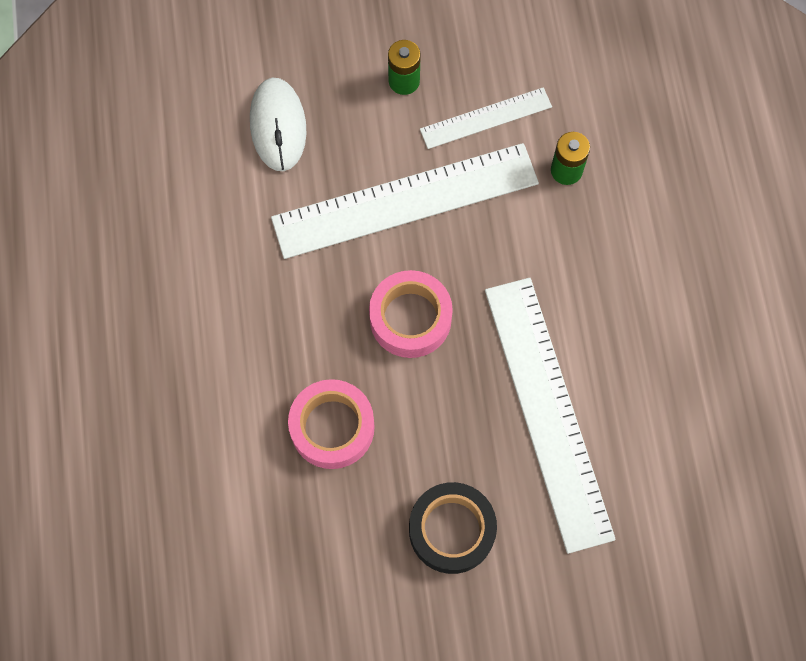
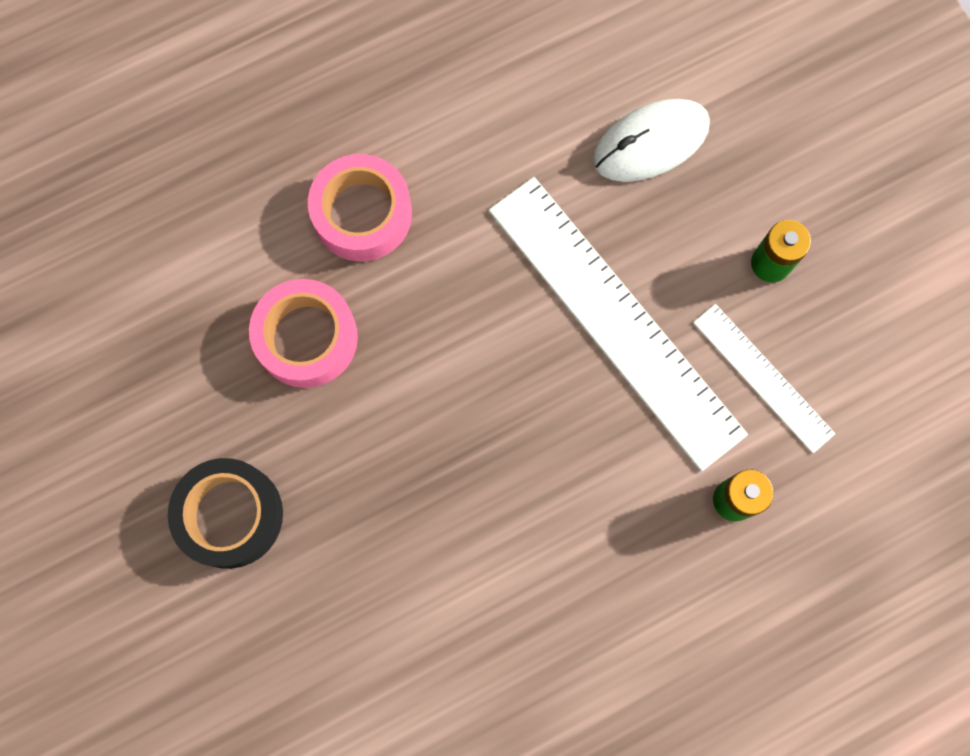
camera: 70 degrees right, 5 degrees up
pink tape [369,270,453,358] -> pink tape moved to [308,154,412,262]
white ruler [485,278,616,554] -> none

